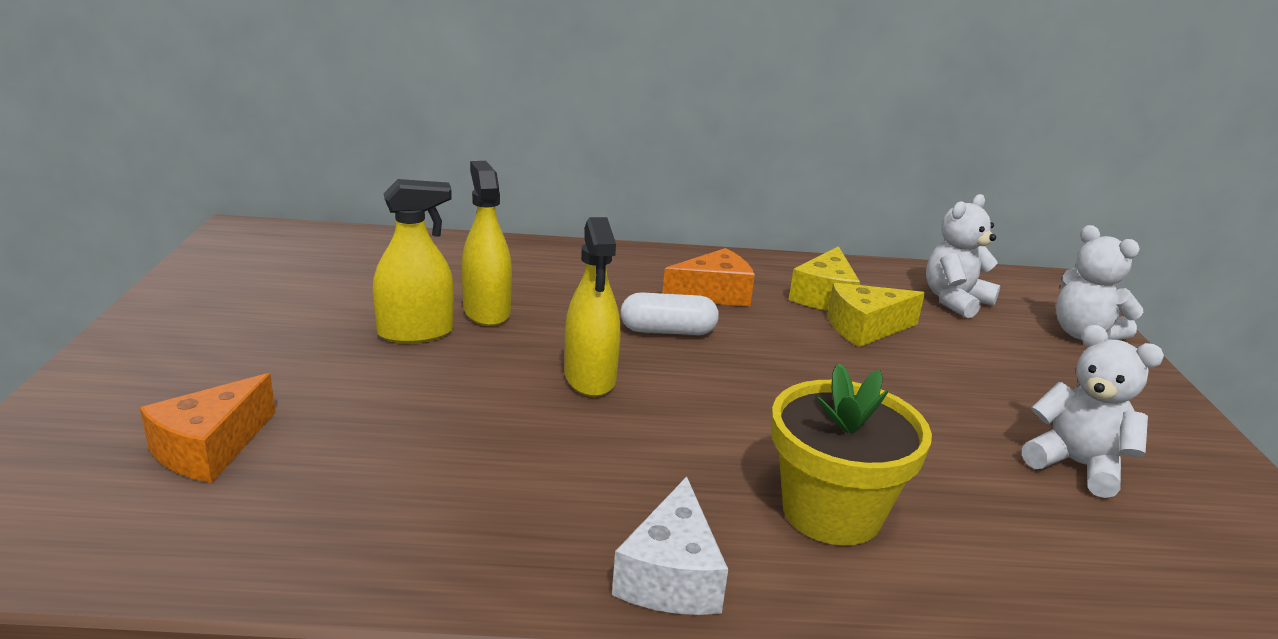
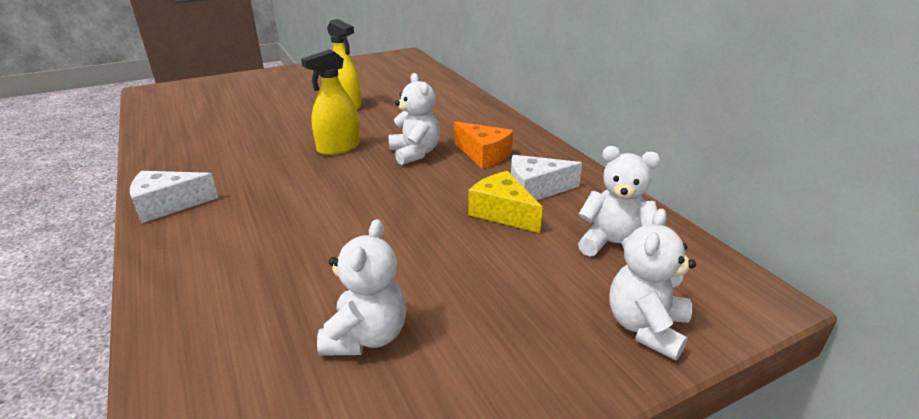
camera: 65 degrees right, 5 degrees up
orange cheese [140,373,275,483] -> none
yellow spray bottle [462,161,512,326] -> none
white capsule [620,292,719,335] -> white teddy bear [388,73,440,165]
yellow flower pot [771,363,932,546] -> none
yellow cheese [789,246,860,311] -> white cheese [511,155,582,200]

